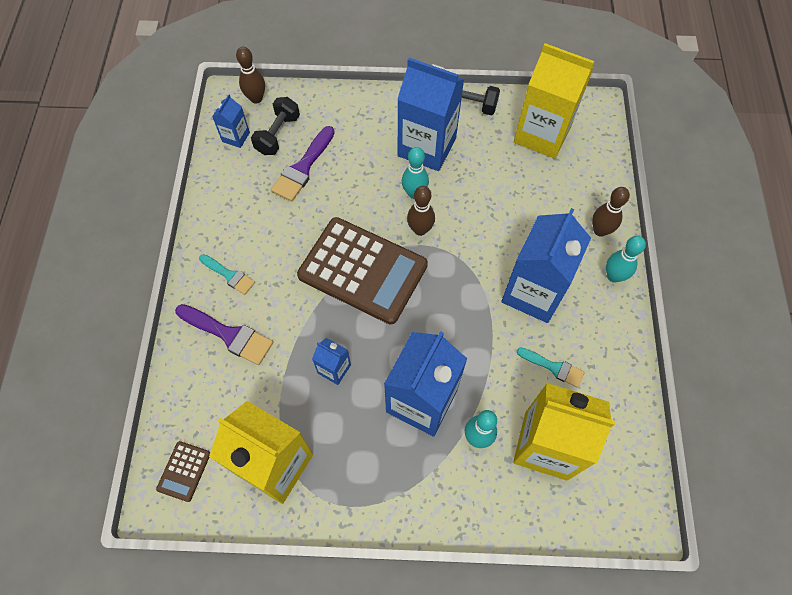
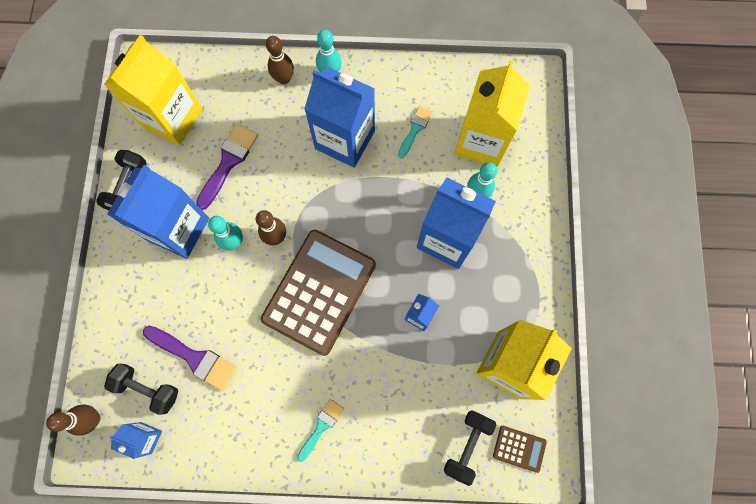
camera: 90 degrees left, 10 degrees up
purple brush [175,304,273,365] -> purple brush moved to [196,124,258,210]
none -> black dumbbell [444,410,496,486]

